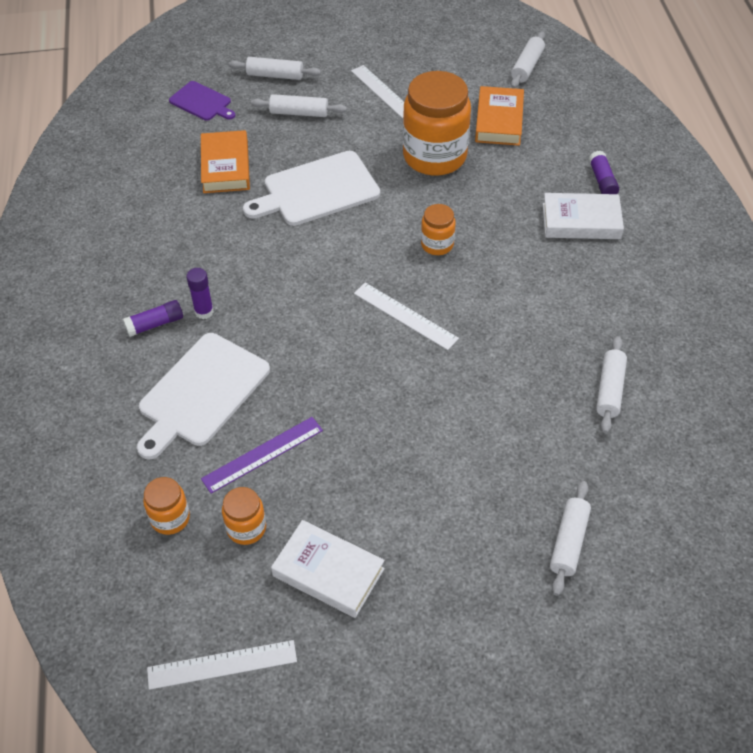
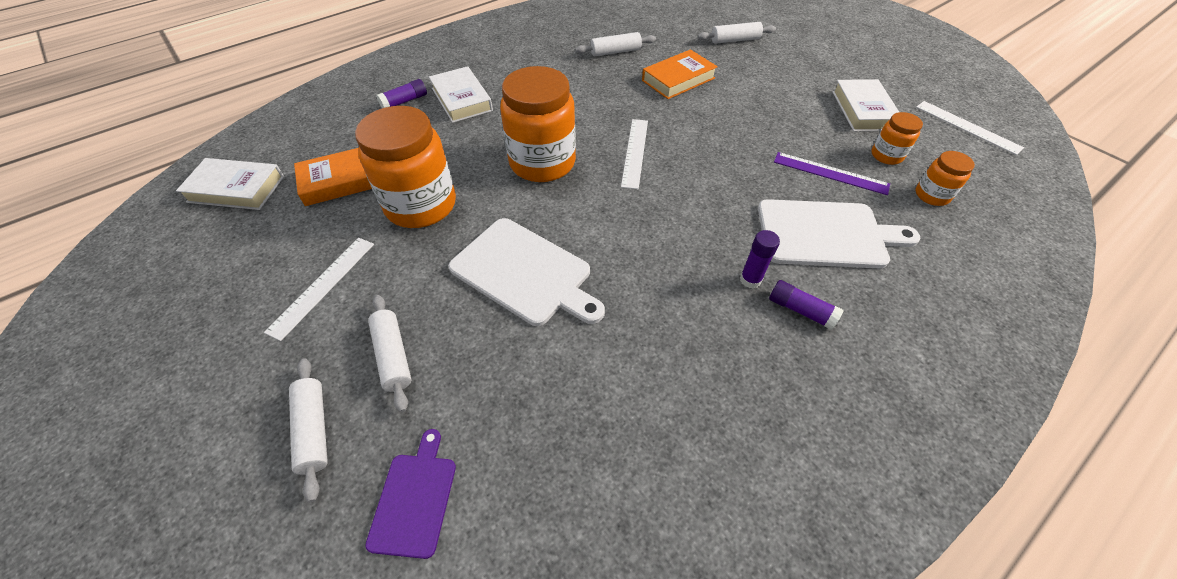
camera: 120 degrees left, 0 degrees up
orange book [201,130,250,193] -> orange book moved to [642,49,718,99]
orange jar [421,204,456,255] -> orange jar [500,66,576,182], size x2.08
white rolling pin [511,32,545,88] -> white book [176,158,284,210]

